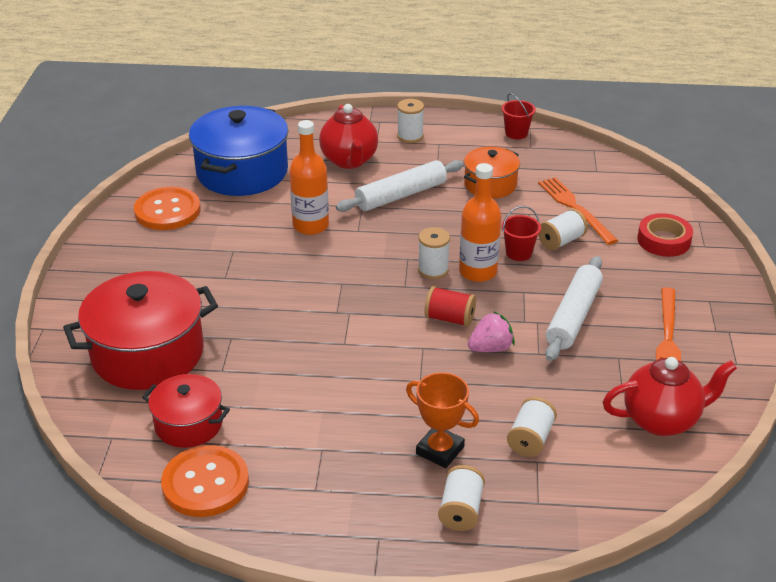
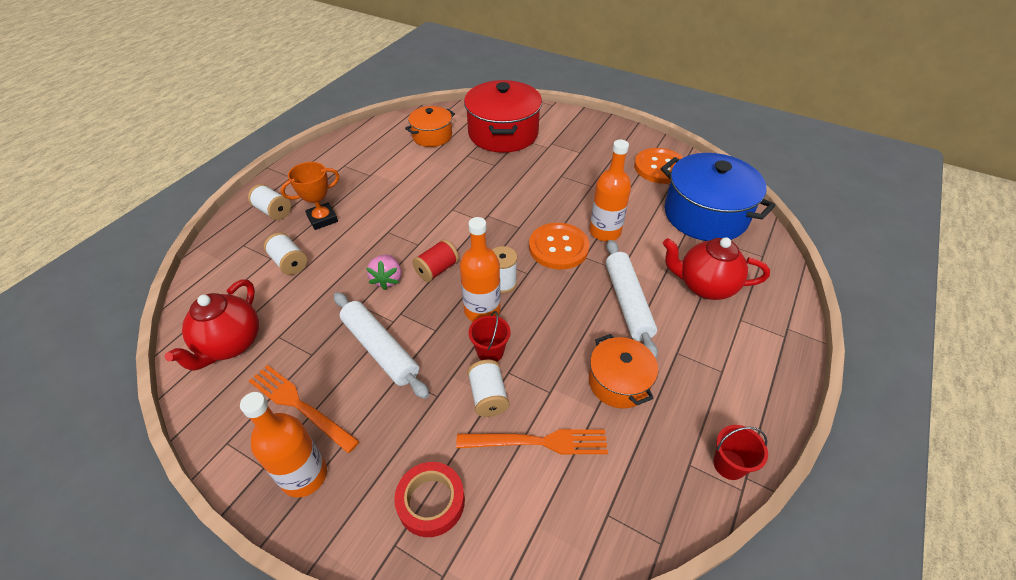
camera: 115 degrees right, 10 degrees up
red pot [142,374,230,448] -> orange pot [405,106,455,147]
orange button [161,445,249,517] -> orange button moved to [529,223,590,270]
white spool [397,99,424,143] -> none
none -> orange bottle [240,392,327,498]

